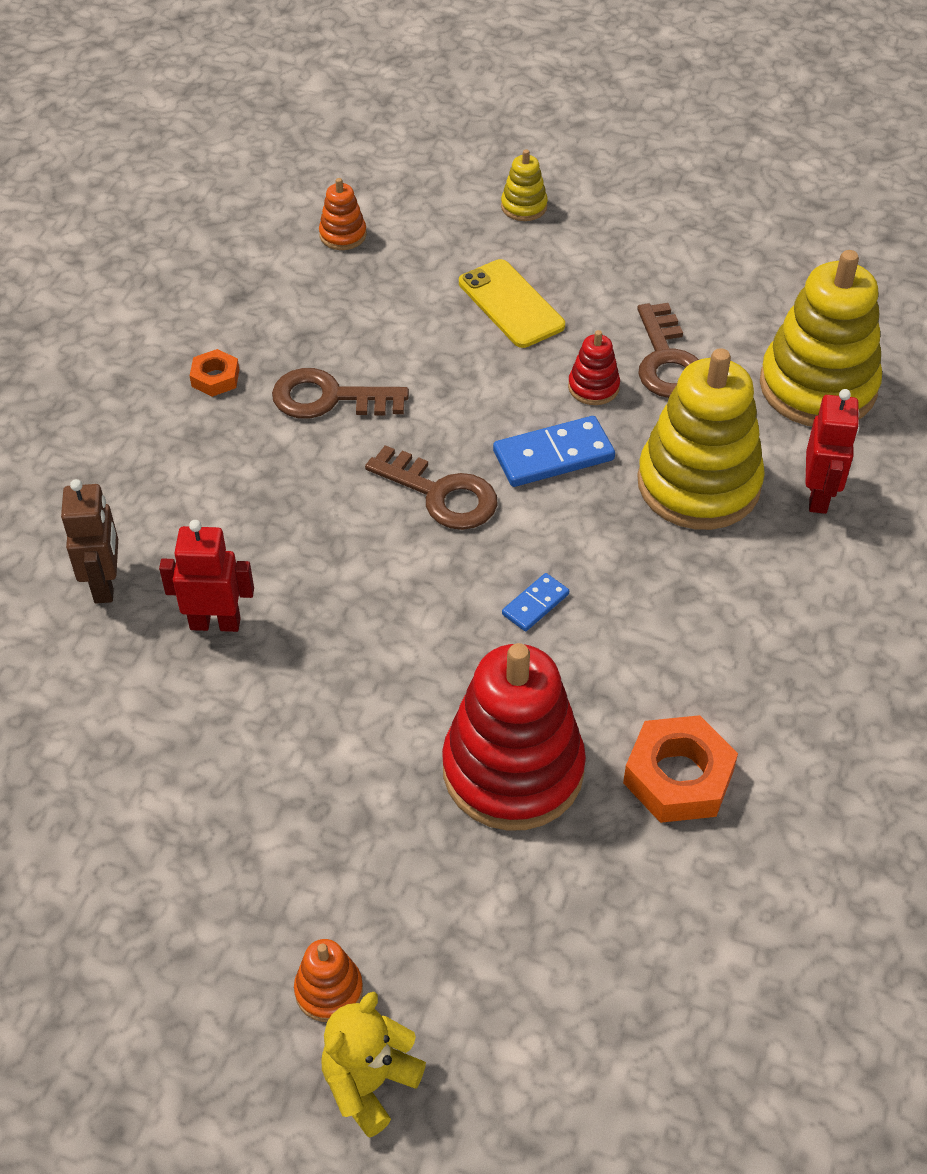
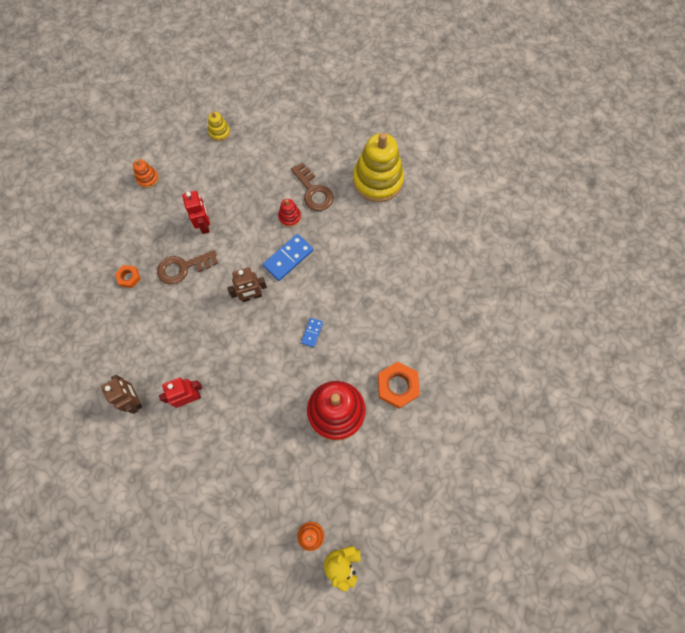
camera: 25 degrees left, 20 degrees up
brown key [365,445,498,530] -> brown robot [227,267,267,302]
yellow phone [459,259,565,348] -> none
yellow stacking toy [638,348,765,530] -> none
red robot [806,389,859,514] -> red robot moved to [182,191,210,234]

